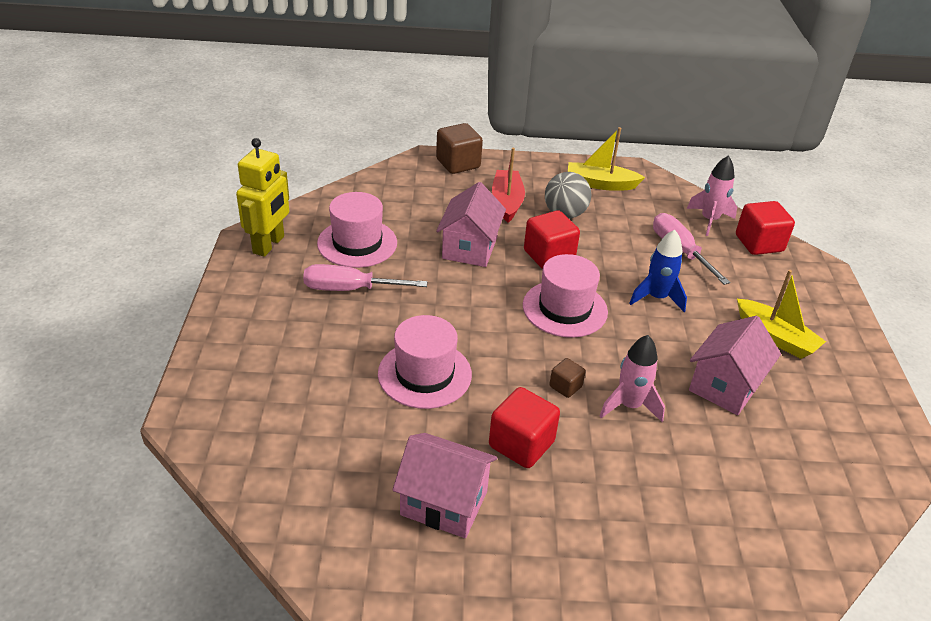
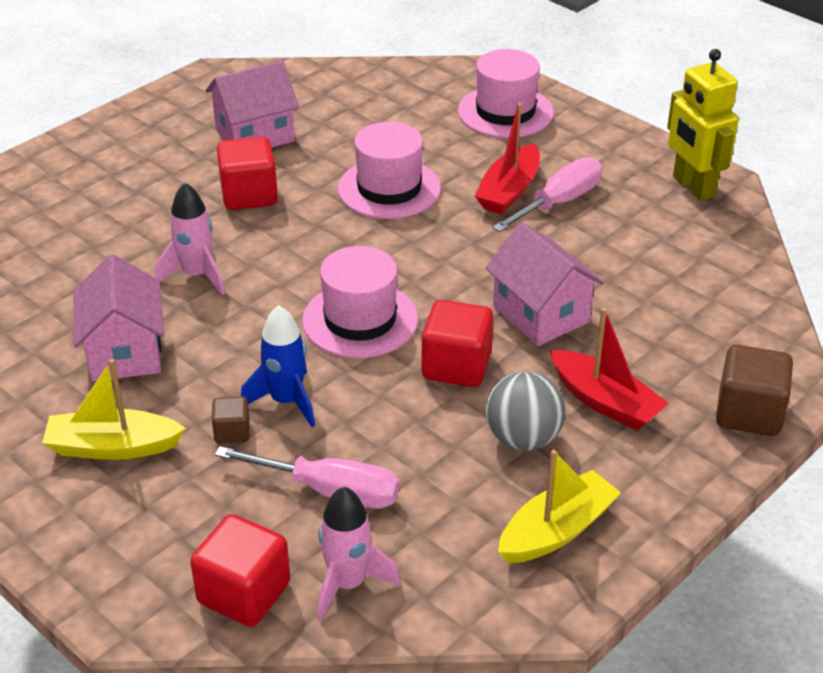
camera: 135 degrees right, 0 degrees up
pink hat [317,192,397,268] -> pink hat moved to [458,49,554,138]
brown cube [550,358,586,398] -> brown cube moved to [212,396,250,443]
none -> red boat [475,103,540,214]

